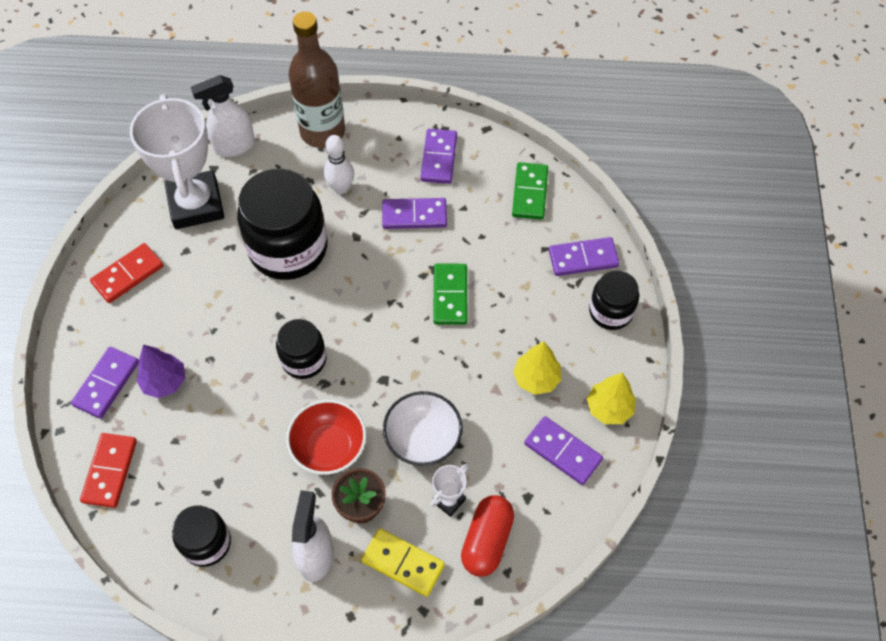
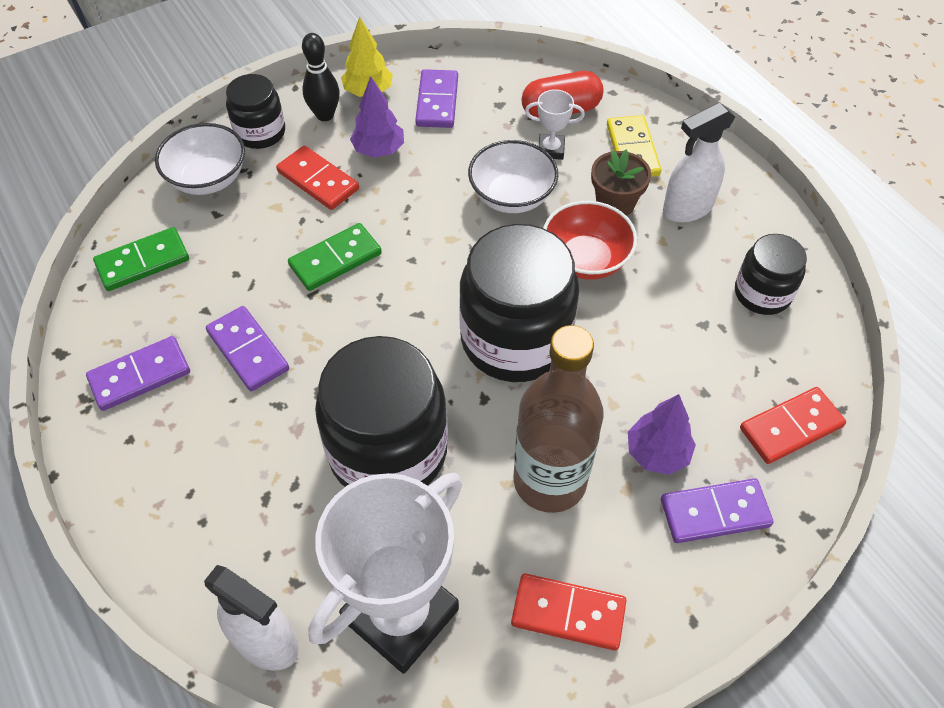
camera: 125 degrees left, 5 degrees down
black jar [276,319,326,379] -> black jar [459,224,579,382], size x1.85
brown bottle [289,12,345,148] -> brown bottle moved to [513,325,604,513]
white bowling pin [324,135,354,194] -> none
yellow tree [513,341,561,395] -> purple tree [350,76,404,158]
purple domino [549,237,620,276] -> white bowl [155,123,245,195]
none -> red domino [276,146,359,210]
none -> black bowling pin [302,33,340,121]

